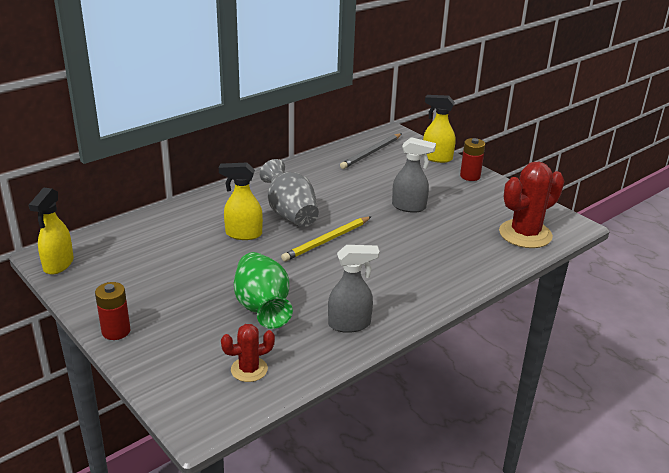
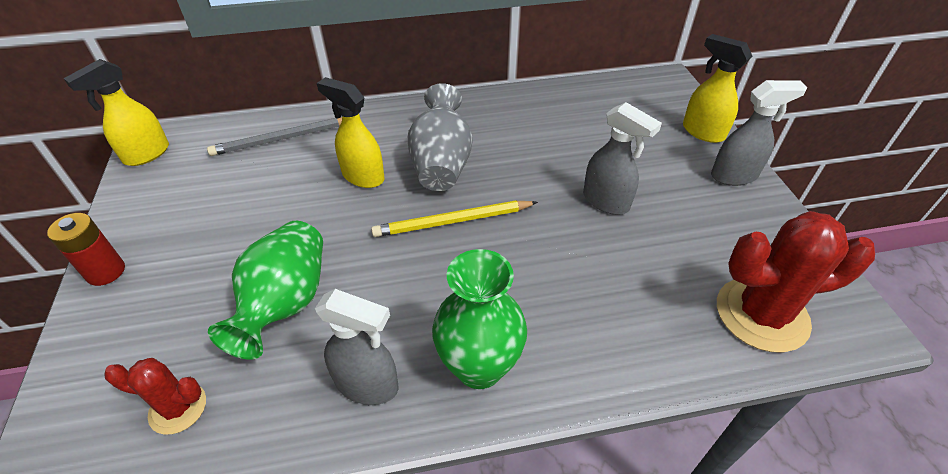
camera: 30 degrees right, 15 degrees up
grey pencil [340,134,401,169] -> grey pencil moved to [207,117,342,156]
red battery [460,138,485,181] -> grey spray bottle [711,80,808,186]
none -> green vase [432,249,527,389]

